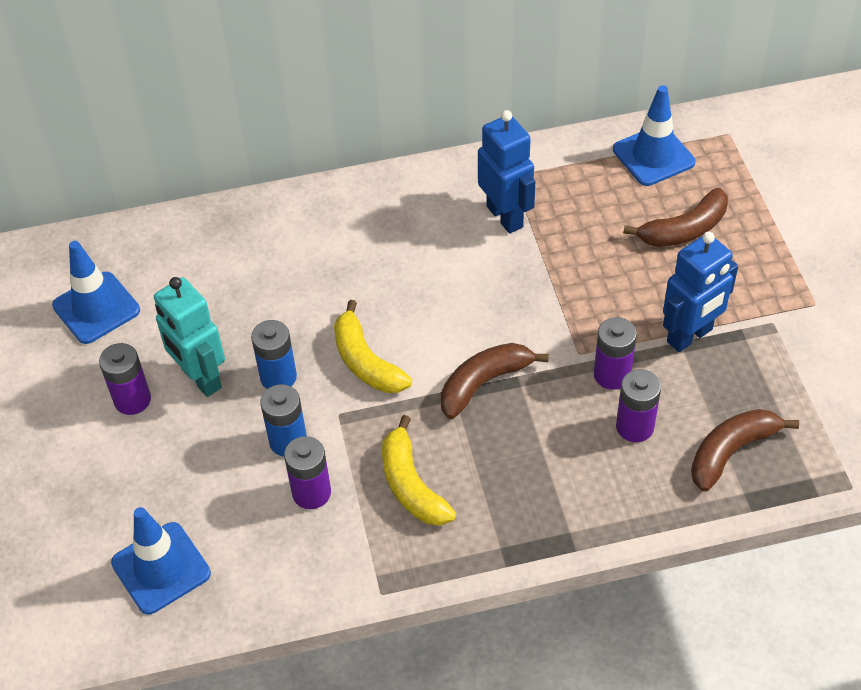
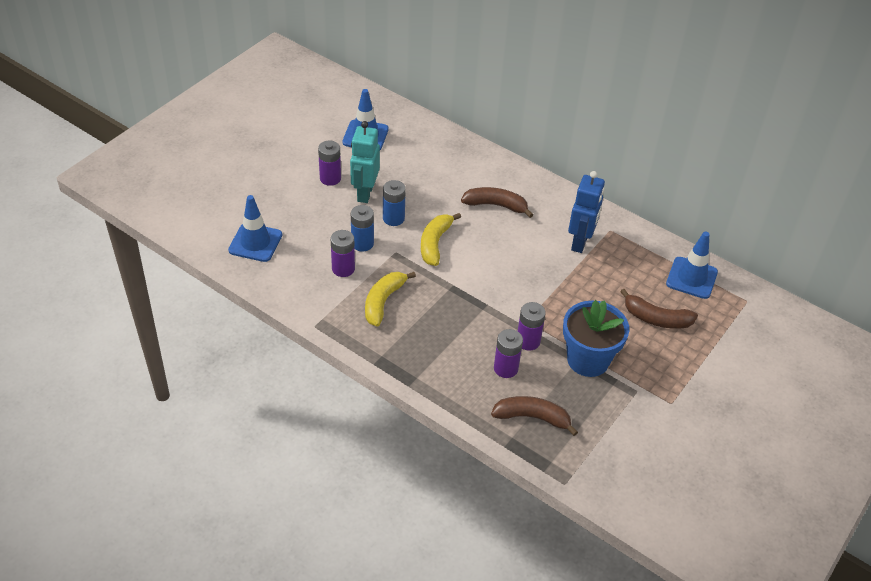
camera: 45 degrees right, 5 degrees down
brown banana [441,343,549,419] -> brown banana moved to [461,187,533,218]
blue robot [663,232,738,352] -> blue flower pot [563,300,629,377]

